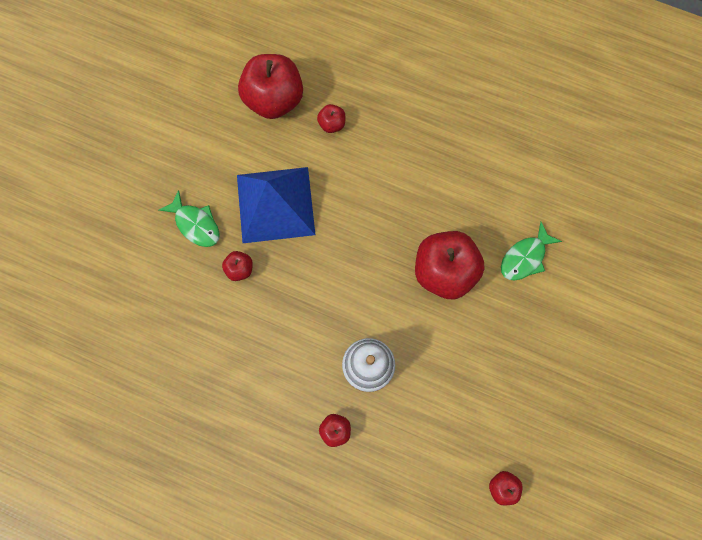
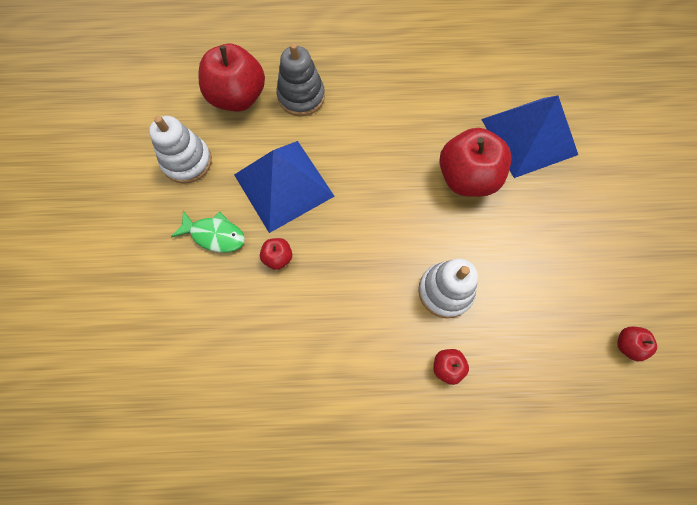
camera: 25 degrees left, 5 degrees down
red apple [317,104,345,133] -> grey stacking toy [276,43,325,117]
green fish [501,222,562,280] -> blue pyramid [481,95,578,178]
none -> white stacking toy [149,116,212,184]

